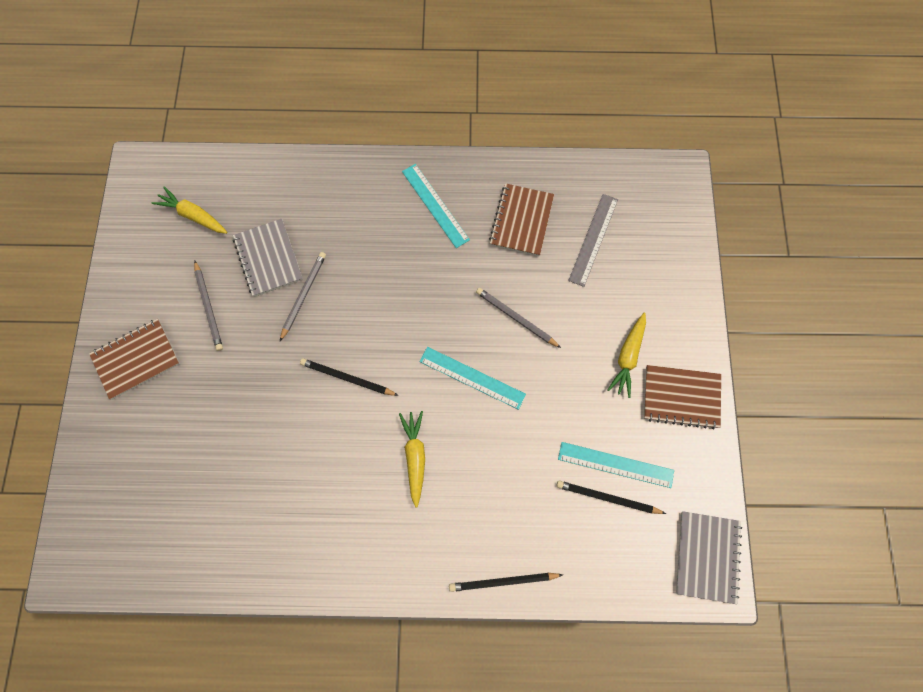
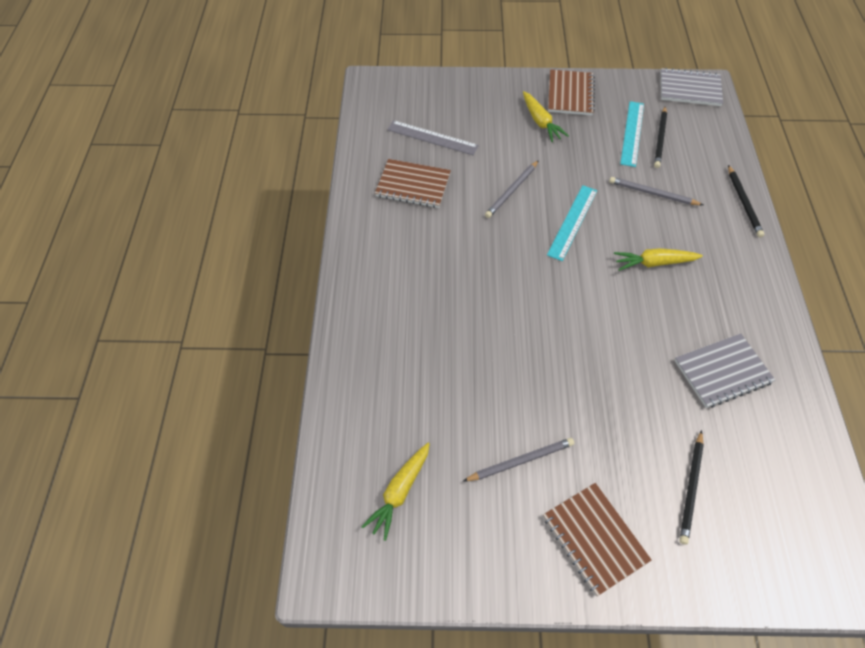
camera: 90 degrees left, 15 degrees down
grey notebook [233,219,303,297] -> grey notebook moved to [674,333,775,408]
grey pencil [280,252,326,341] -> grey pencil moved to [609,177,703,205]
black pencil [300,358,399,396] -> black pencil moved to [679,430,704,545]
turquoise ruler [402,164,470,248] -> none
yellow carrot [608,313,646,398] -> yellow carrot turned 45 degrees clockwise [523,91,569,142]

